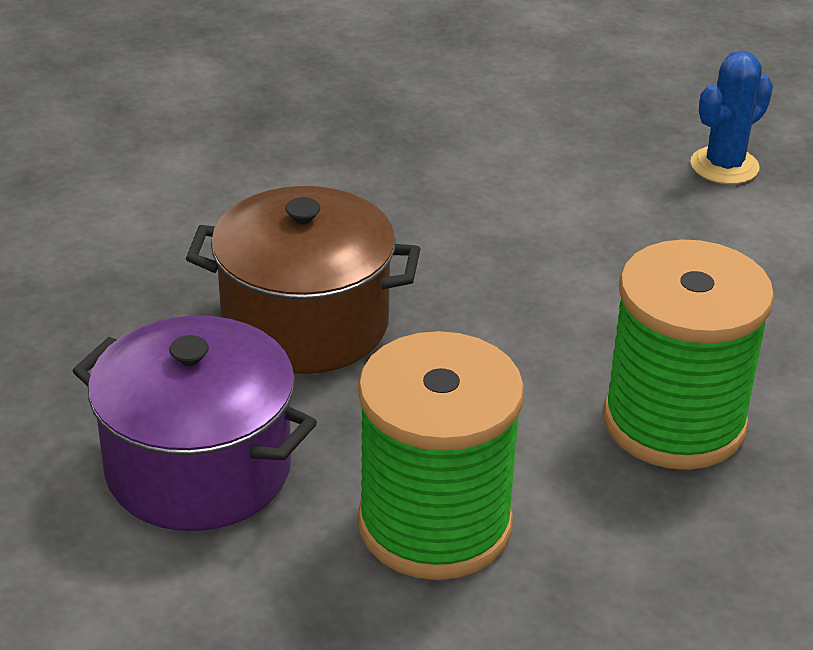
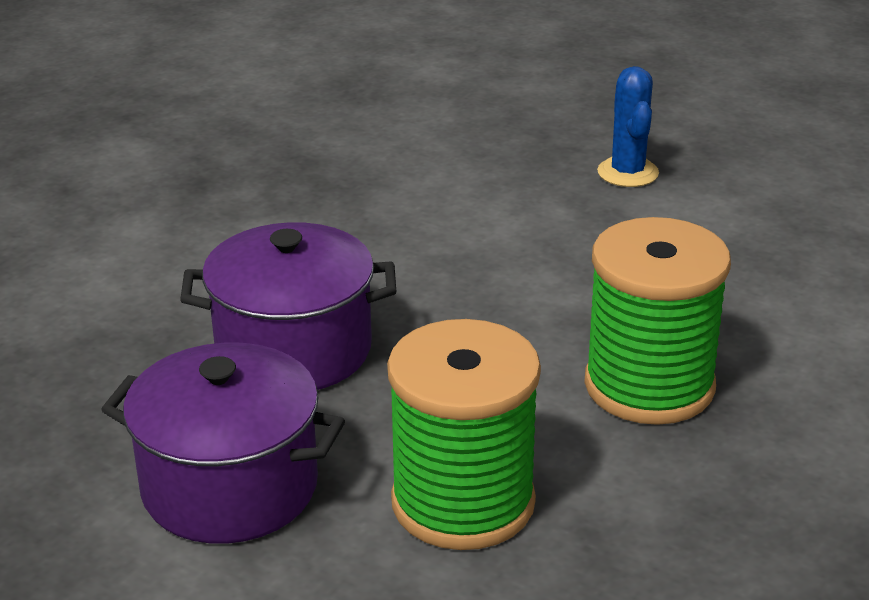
camera: 10 degrees left, 5 degrees down
brown pot [186,186,420,374] -> purple pot [180,222,396,390]
blue cactus [691,51,773,184] -> blue cactus turned 45 degrees counterclockwise [597,66,659,187]

